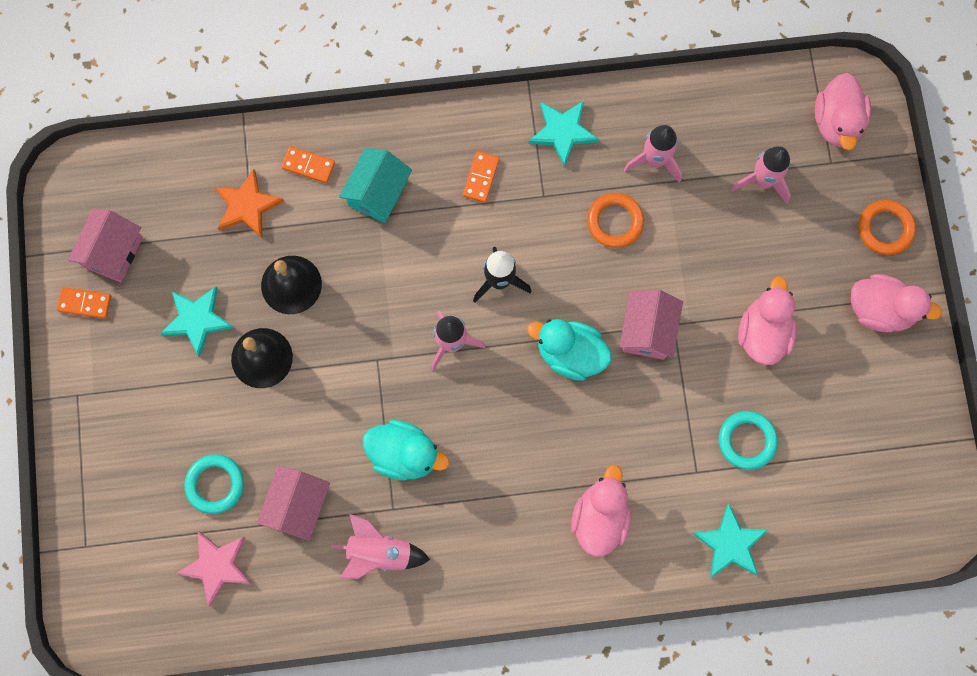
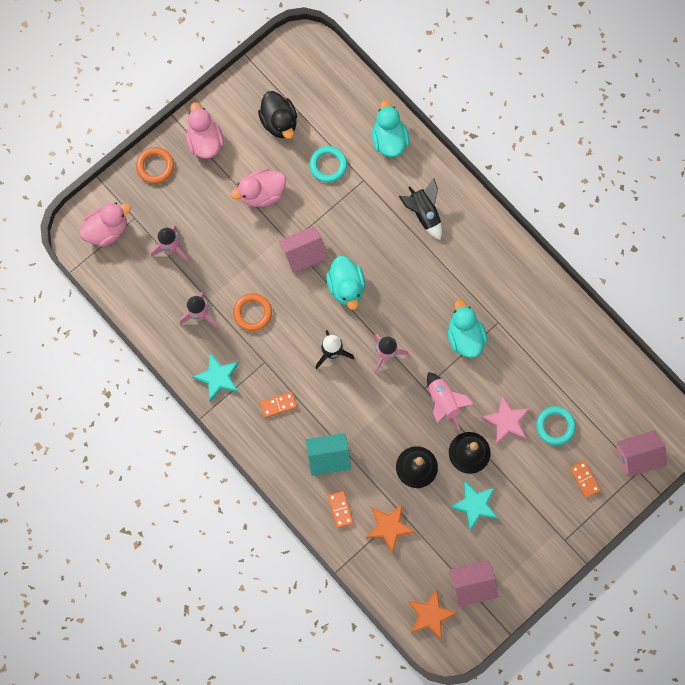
camera: 125 degrees left, 0 degrees up
orange domino [57,287,111,318] -> orange domino moved to [570,460,601,498]
pink star [176,531,252,606] -> pink star moved to [481,395,530,444]
pink house [257,465,330,541] -> pink house moved to [616,430,667,477]
pink rocket [331,514,430,579] -> pink rocket moved to [427,372,474,430]
pink duck [571,465,631,557] -> black rocket [399,178,442,240]
turquoise star [693,504,768,577] -> turquoise duck [372,100,410,157]
none -> black duck [258,91,297,139]
none -> orange star [408,589,457,640]

